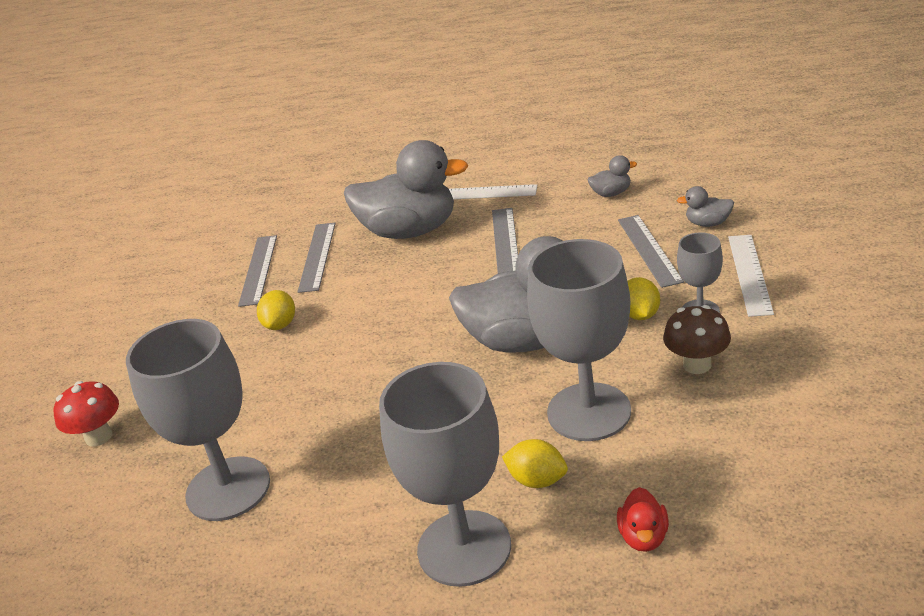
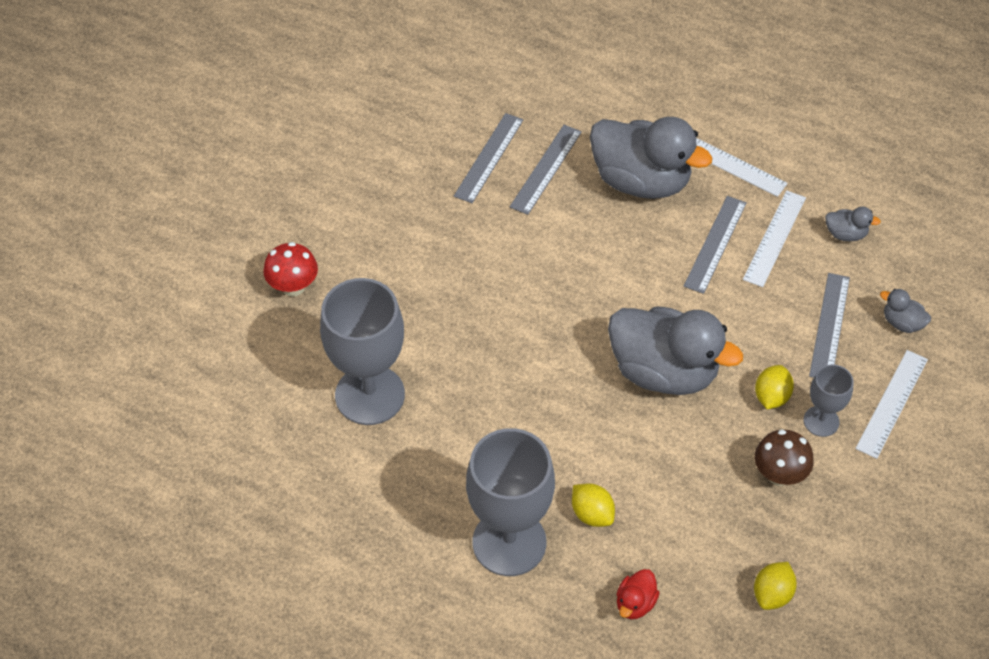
camera: 20 degrees right, 20 degrees up
yellow lemon [257,290,295,330] -> yellow lemon moved to [754,562,797,610]
grey goblet [527,239,631,441] -> none
none -> white ruler [743,190,806,287]

